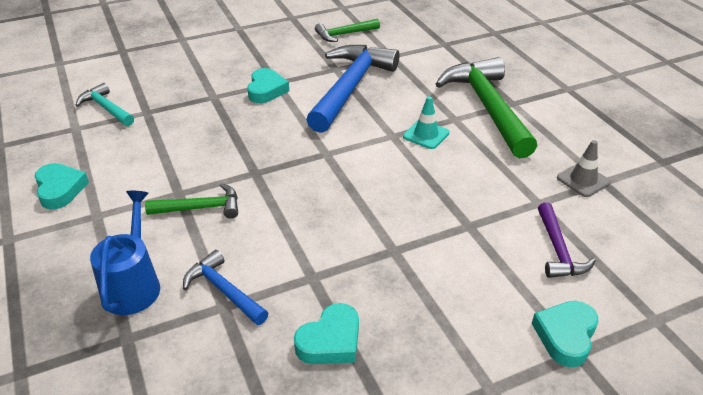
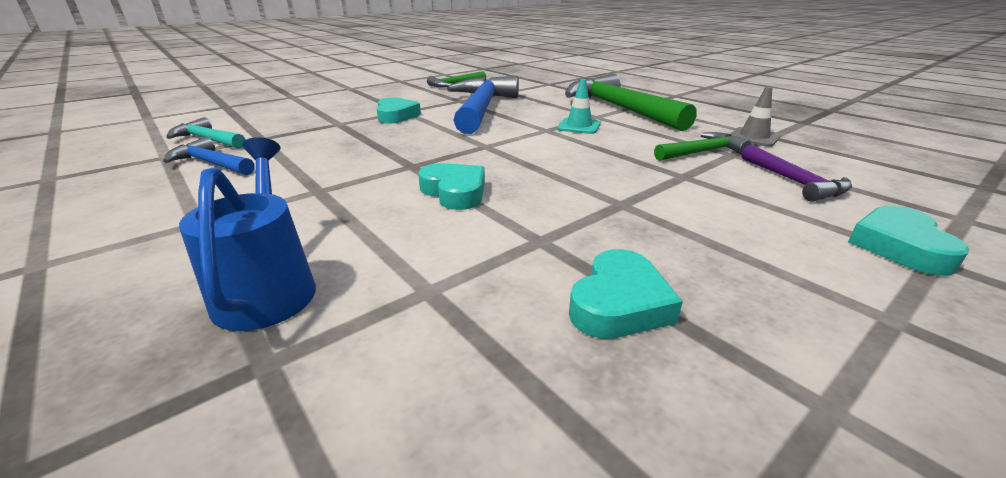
camera: 15 degrees left, 10 degrees down
turquoise heart [34,163,89,210] -> turquoise heart moved to [418,163,485,210]
green hammer [145,183,238,219] -> green hammer moved to [654,132,751,161]
blue hammer [183,250,268,325] -> blue hammer moved to [163,137,255,175]

